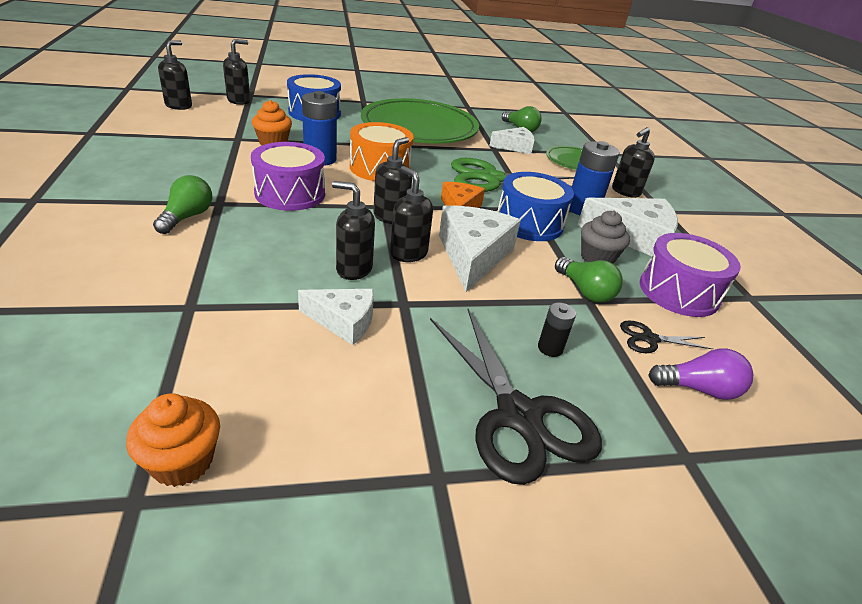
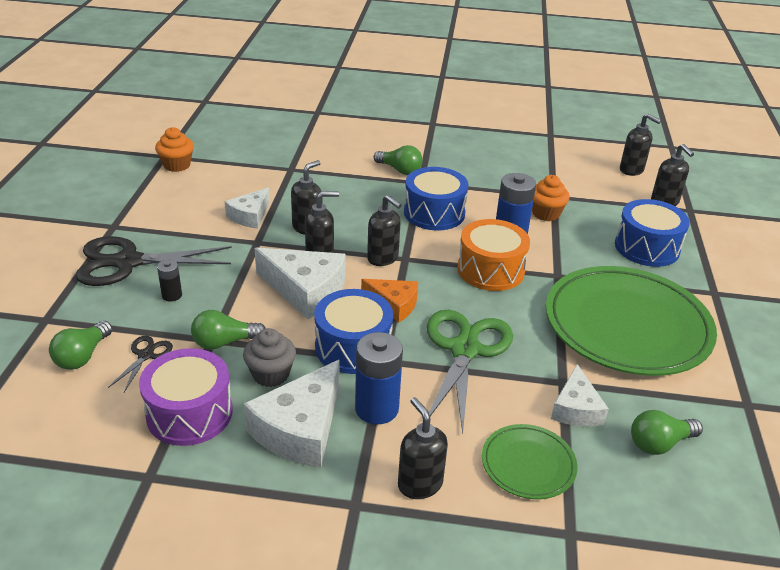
camera: 110 degrees right, 0 degrees up
purple drum [251,142,325,211] -> blue drum [404,167,468,230]
purple light bulb [648,348,753,400] -> green light bulb [49,321,112,370]

